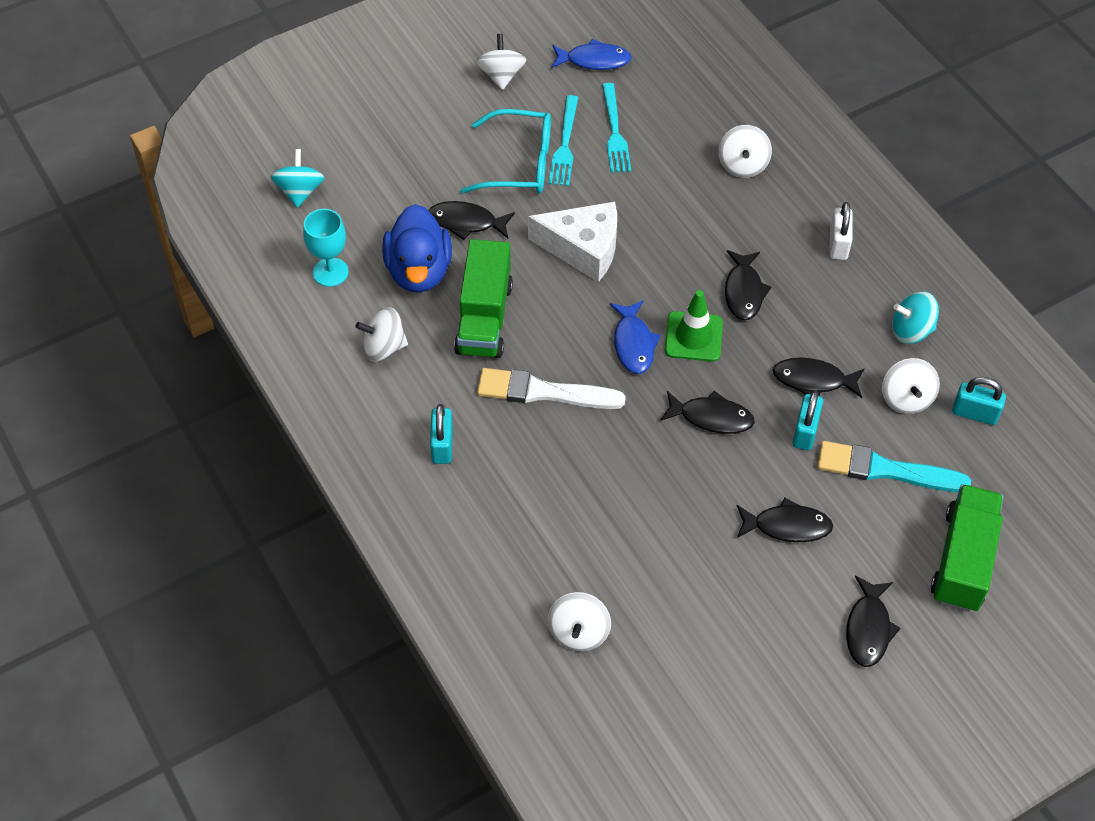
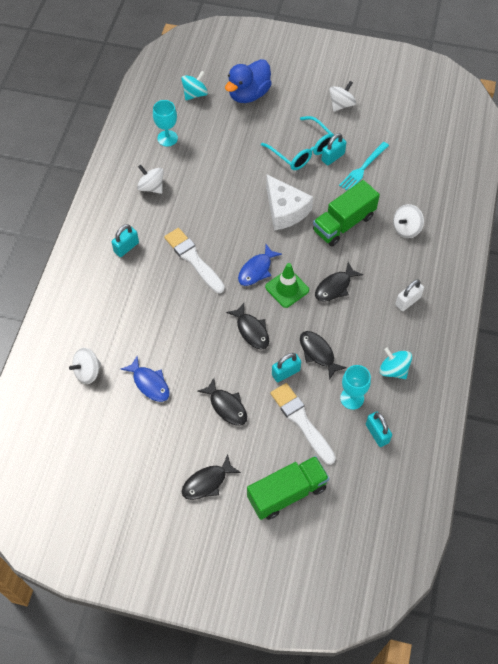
camera: 45 degrees right, 5 degrees up
blue duck [382,204,452,293] -> blue duck moved to [225,59,272,103]
black fish [429,201,515,240] -> none
green truck [454,239,513,358] -> green truck moved to [313,180,380,246]
turquoise fork [549,95,578,186] -> turquoise padlock [321,133,346,165]
blue fish [552,39,632,70] -> blue fish moved to [121,356,170,402]
turquoise brush [817,441,971,492] -> white brush [270,383,336,465]
white spinning top [882,358,940,414] -> turquoise goblet [340,365,371,410]

